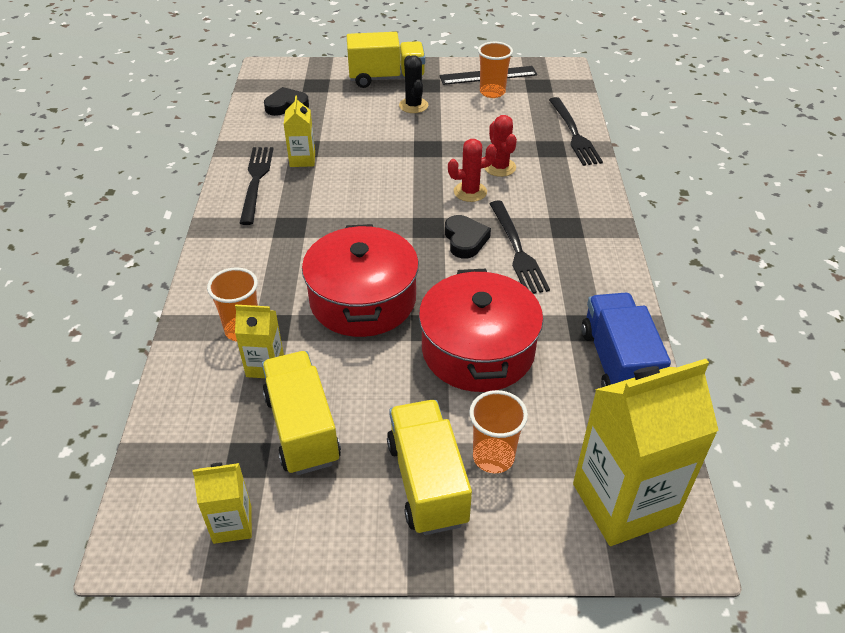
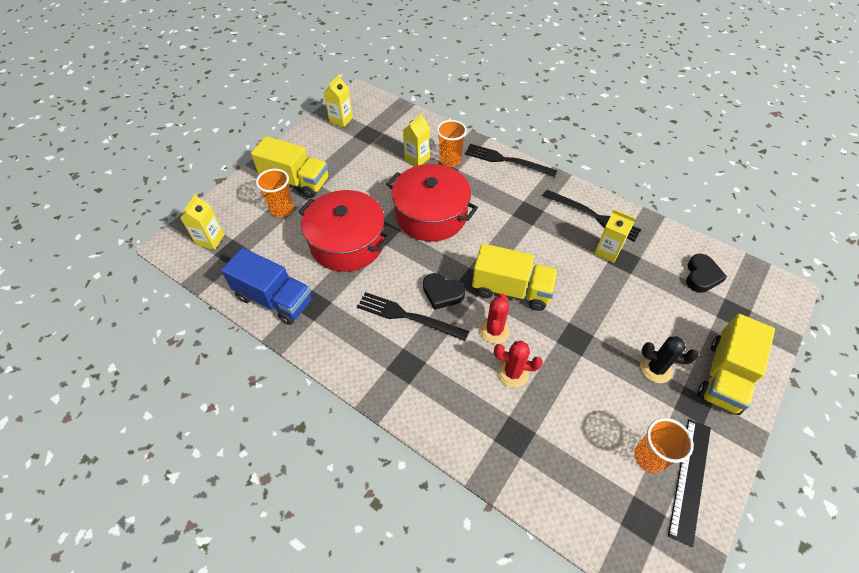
camera: 125 degrees right, 10 degrees up
yellow truck [262,351,341,475] -> yellow truck moved to [472,243,558,311]
black fork [549,97,603,166] -> black fork moved to [465,144,557,177]
yellow carton [573,359,719,546] -> yellow carton [180,194,225,250], size x0.49

